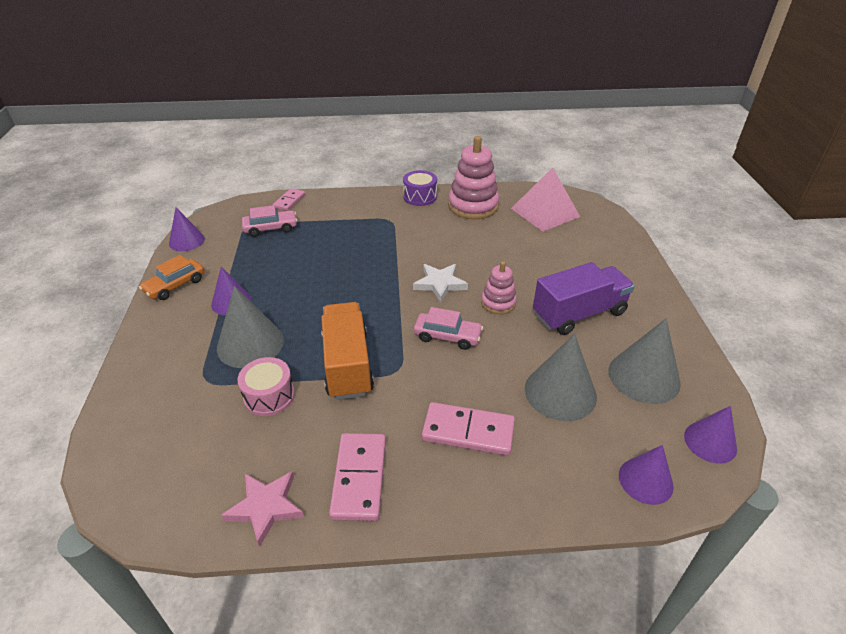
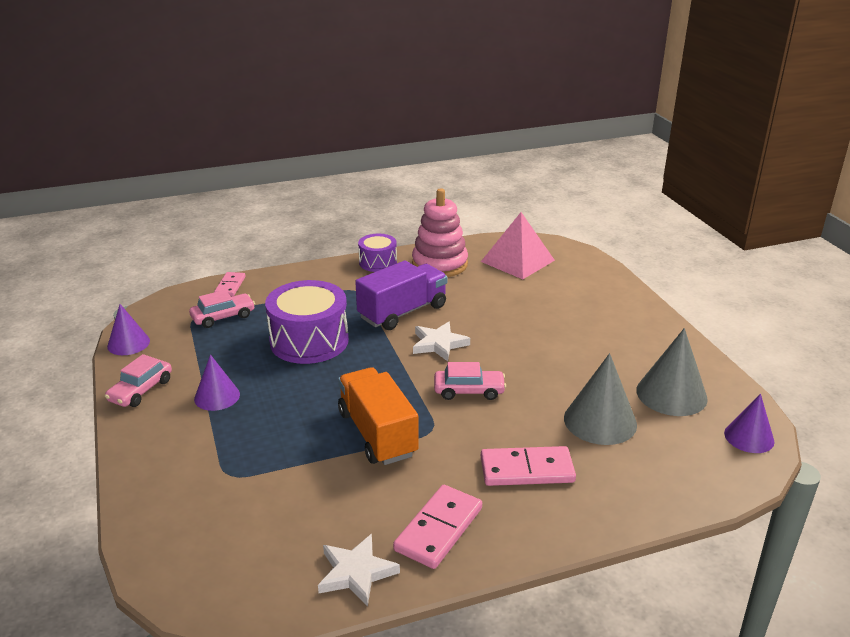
camera: 15 degrees left, 10 degrees down
orange car [139,255,204,300] -> pink car [105,354,172,407]
grey cone [217,286,284,368] -> none
pink star [221,471,304,547] -> white star [318,534,400,607]
pink drum [237,357,295,416] -> none
pink domino [329,433,386,521] -> pink domino turned 45 degrees clockwise [393,485,482,569]
pink stacking toy [481,261,517,314] -> none
purple truck [533,262,635,335] -> purple truck moved to [355,260,447,330]
purple cone [619,445,674,505] -> none
none -> purple drum [265,280,349,364]

